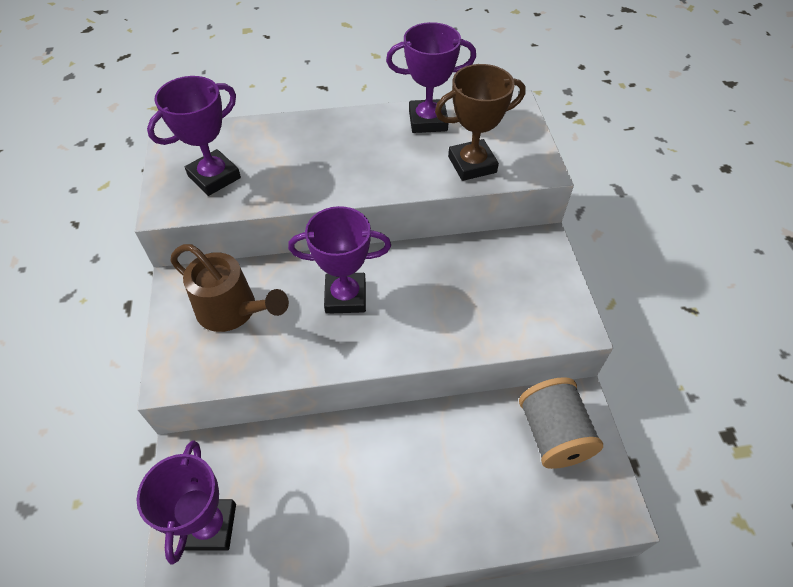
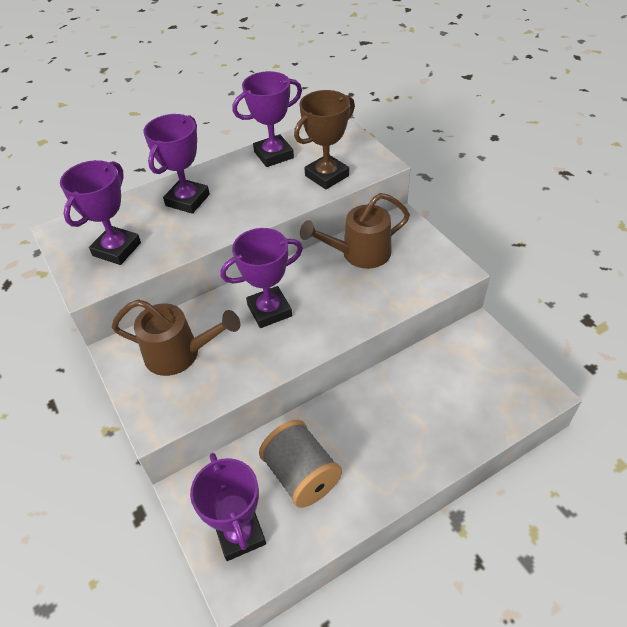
camera: 20 degrees left, 5 degrees down
grey spool [519,377,603,469] -> grey spool moved to [259,420,342,508]
none -> purple trophy [143,114,210,214]
none -> brown watering can [300,193,410,269]

